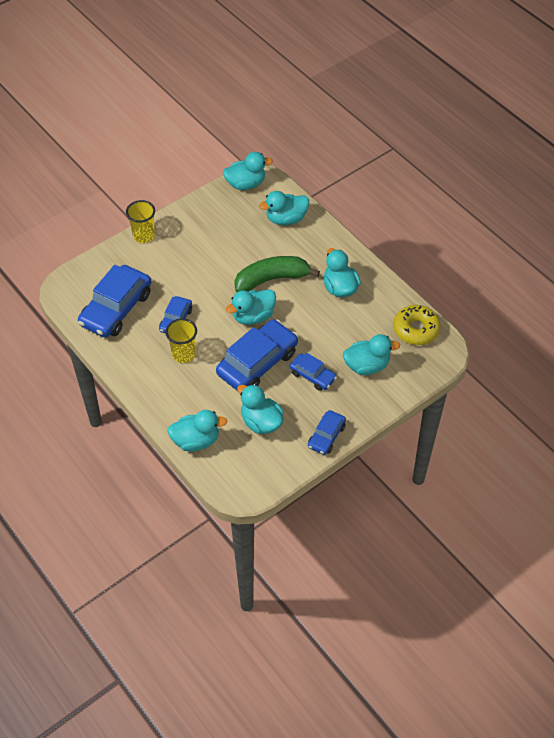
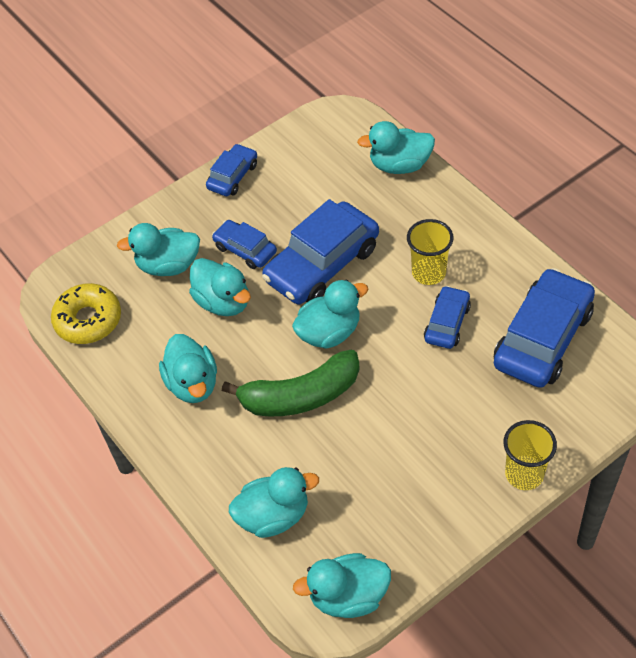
camera: 175 degrees left, 0 degrees up
turquoise duck [237,384,284,434] -> turquoise duck moved to [189,258,251,316]

